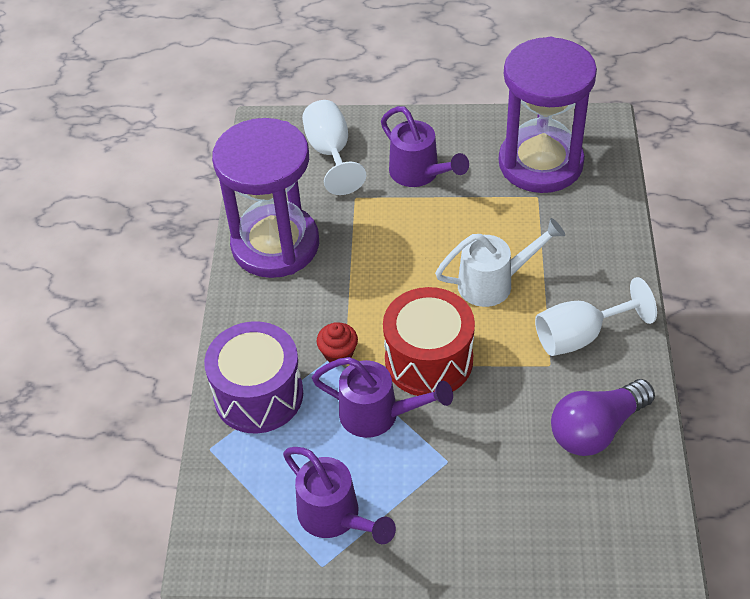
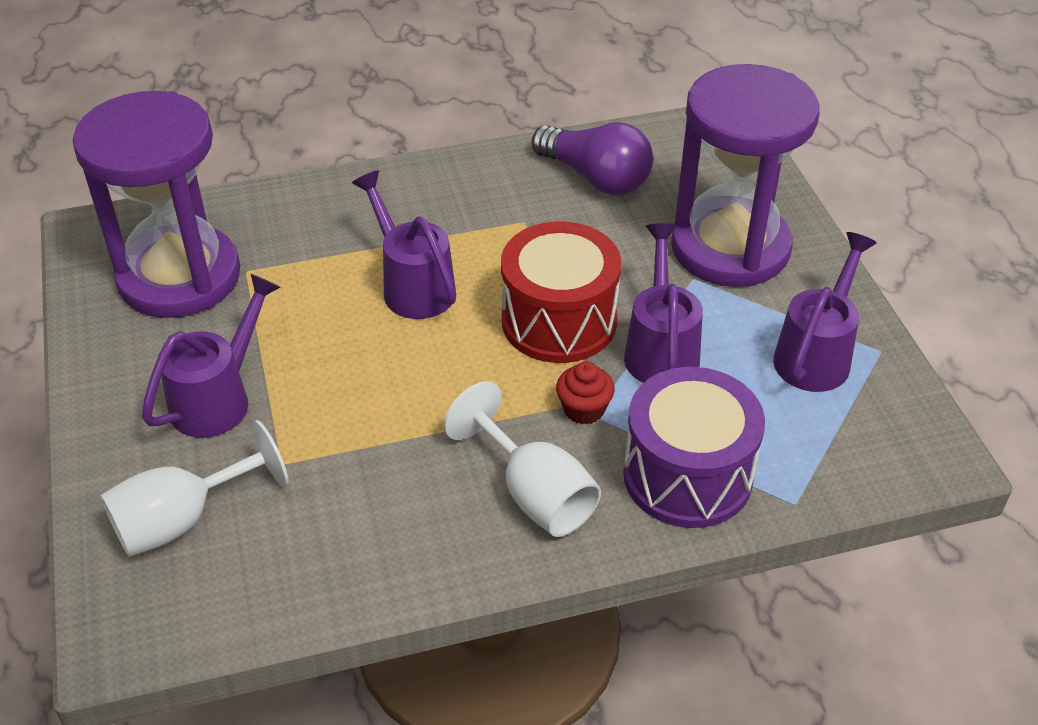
camera: 110 degrees left, 5 degrees down
purple hourglass [212,118,319,278] -> purple hourglass moved to [671,64,819,287]
white watering can [435,218,565,307] -> purple watering can [352,170,456,319]
white goblet [535,277,657,356] -> white goblet moved to [444,381,601,537]

